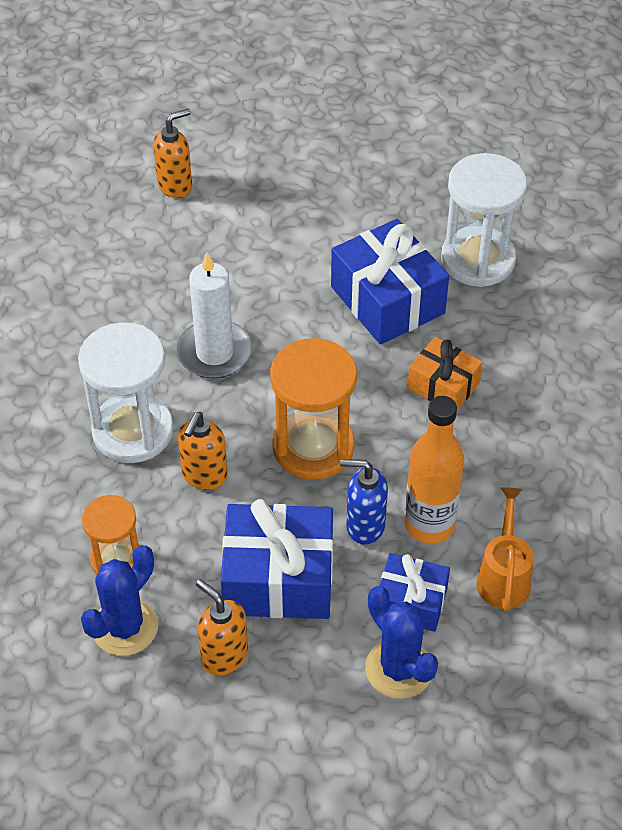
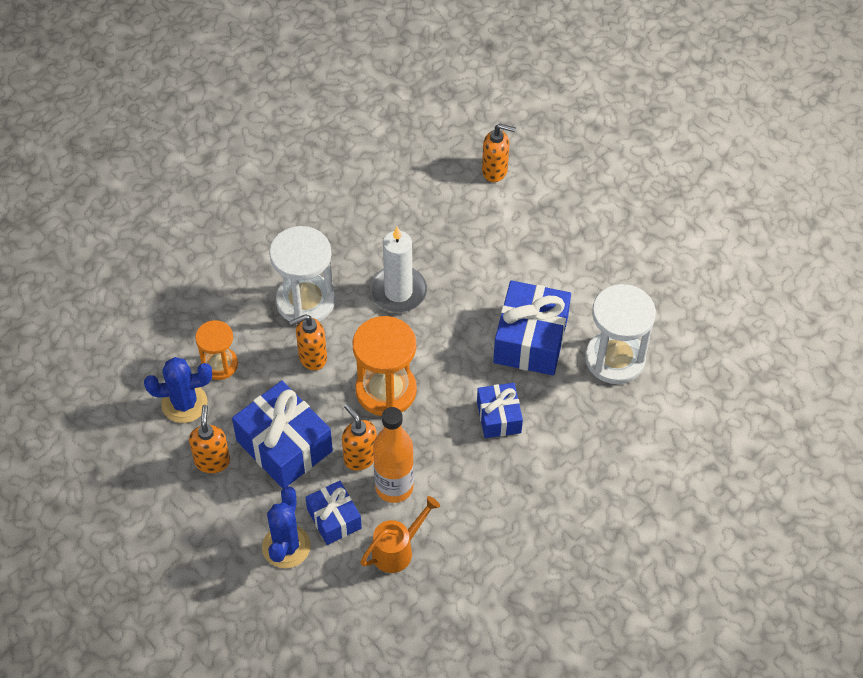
camera: 45 degrees right, 5 degrees up
blue soap dispenser [340,459,388,545] -> orange soap dispenser [342,404,377,471]
orange gift [407,337,483,410] -> blue gift [477,383,523,438]

